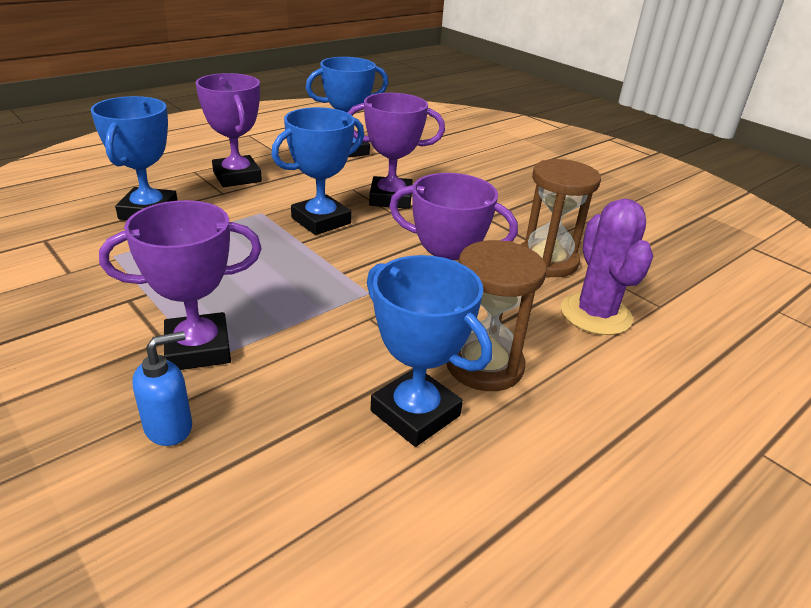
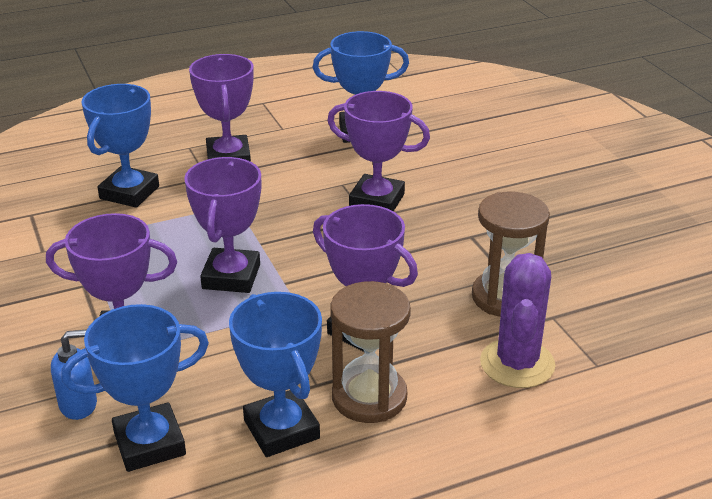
camera: 20 degrees right, 0 degrees up
blue trophy [271,107,364,235] -> blue trophy moved to [61,304,209,472]
none -> purple trophy [184,157,261,293]

